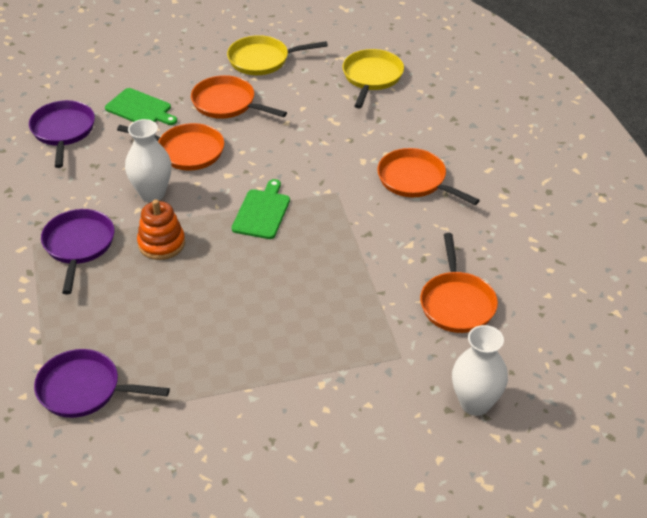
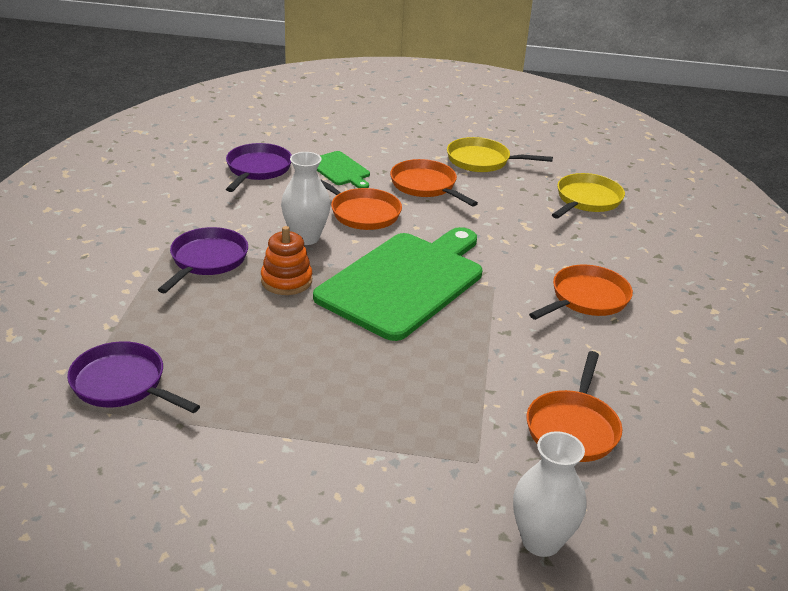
camera: 20 degrees right, 10 degrees down
green cutting board [232,179,290,239] -> green cutting board [313,227,482,341], size x2.20
orange pan [377,148,480,205] -> orange pan turned 75 degrees clockwise [529,265,633,320]

